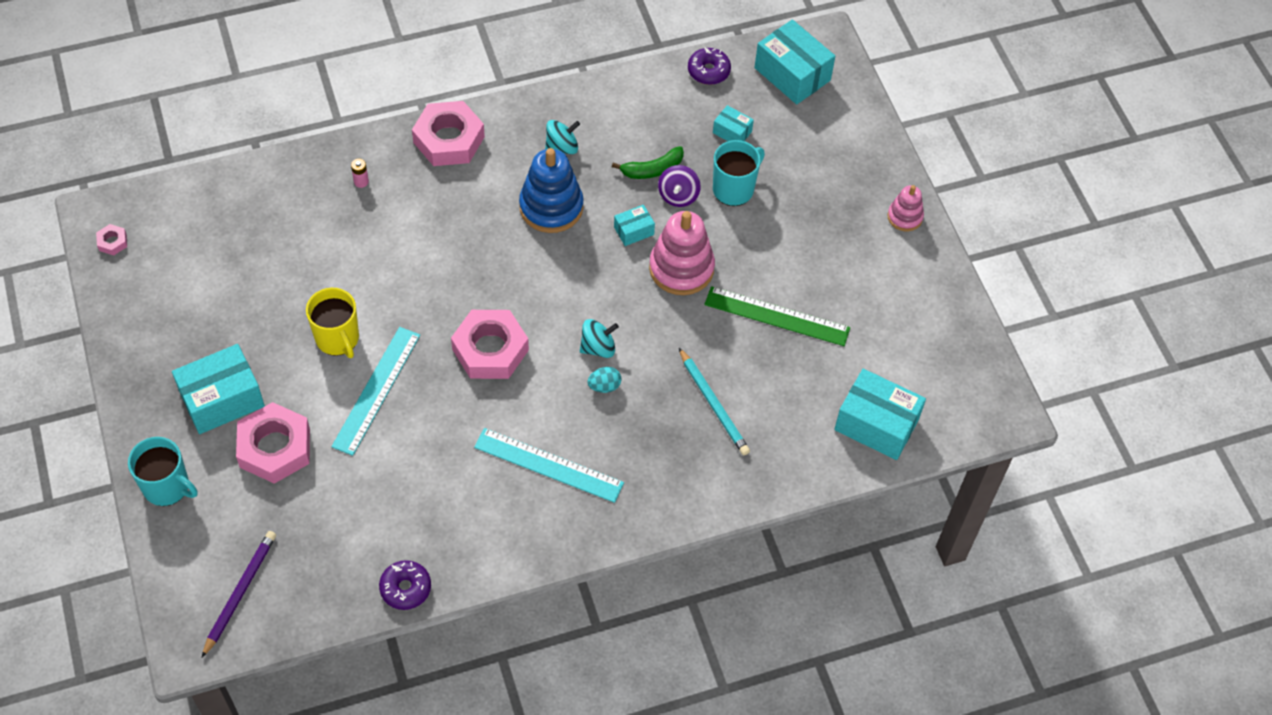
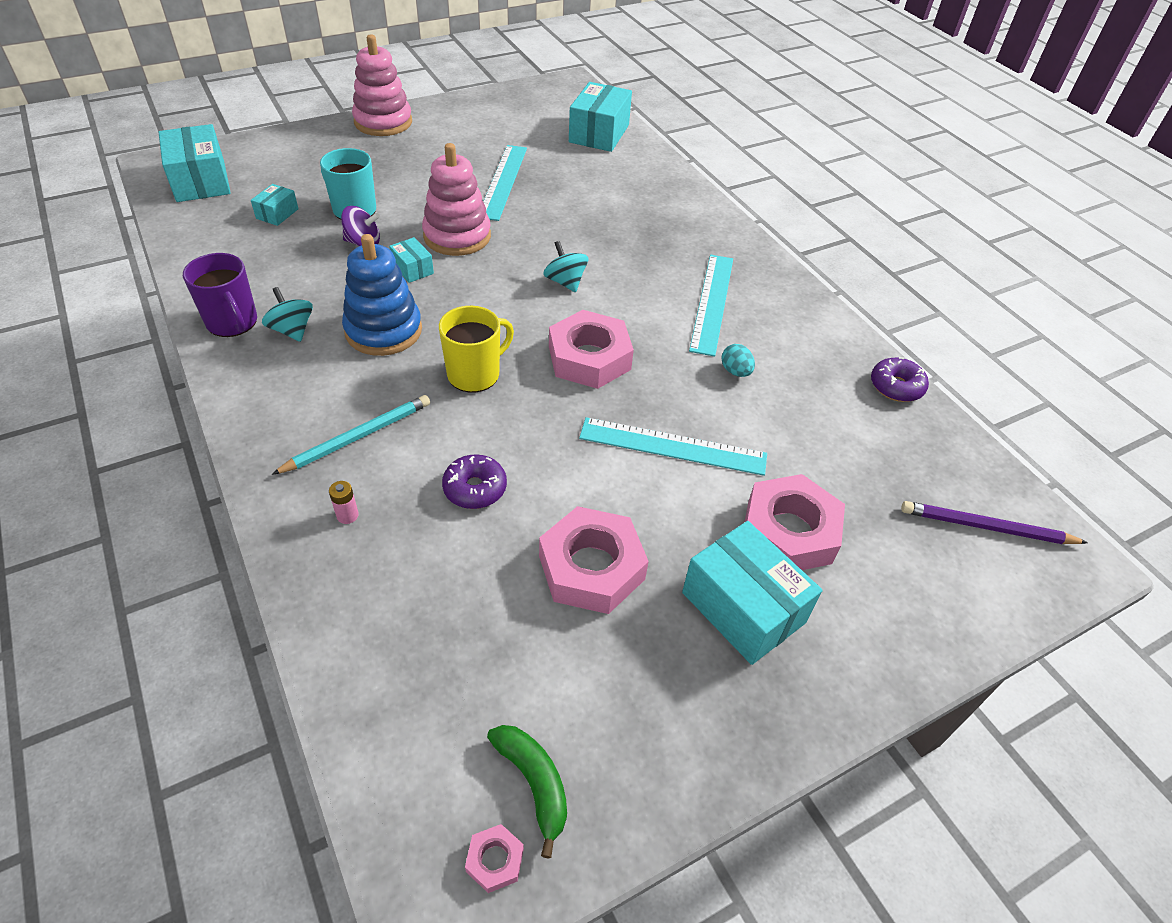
camera: 100 degrees left, 10 degrees down
turquoise mug [128,437,198,506] -> none
yellow mug [306,288,359,358] -> yellow mug moved to [439,306,514,393]
pink nut [412,101,485,166] -> pink nut moved to [539,506,649,614]
turquoise egg [587,367,621,393] -> turquoise egg moved to [721,344,755,377]
green banana [612,146,684,179] -> green banana moved to [487,725,567,859]
turquoise pencil [679,348,750,455] -> turquoise pencil moved to [272,395,430,475]
purple donut [688,47,731,85] -> purple donut moved to [442,454,507,509]
green ruler [704,286,850,346] -> turquoise ruler [483,145,527,221]
turquoise box [754,19,835,104] -> turquoise box turned 60 degrees counterclockwise [158,124,231,202]
pink stacking toy [887,185,924,231] -> pink stacking toy [352,34,412,136], size x1.79
none -> purple mug [183,253,257,337]

